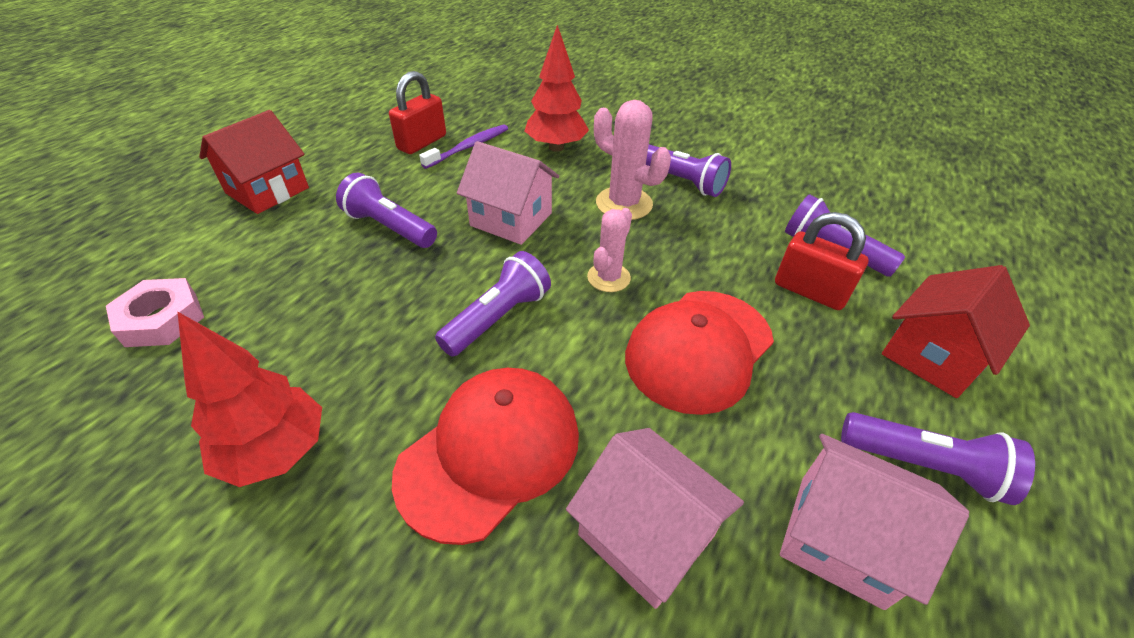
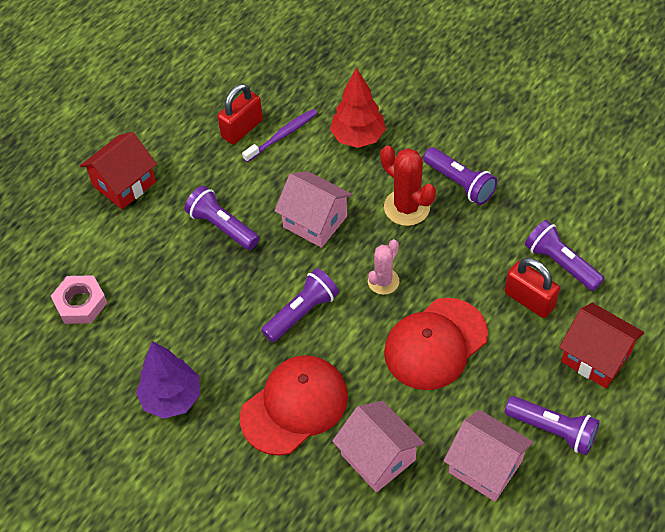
camera: 10 degrees right, 10 degrees up
red tree [177,311,322,487] -> purple tree [136,341,200,419]
pink cactus [594,100,671,220] -> red cactus [381,146,436,226]
red house [882,265,1030,398] -> red house turned 75 degrees clockwise [559,303,644,388]

